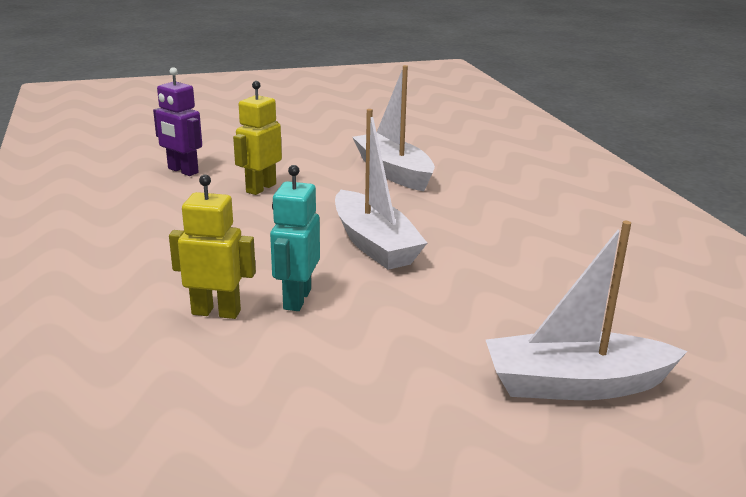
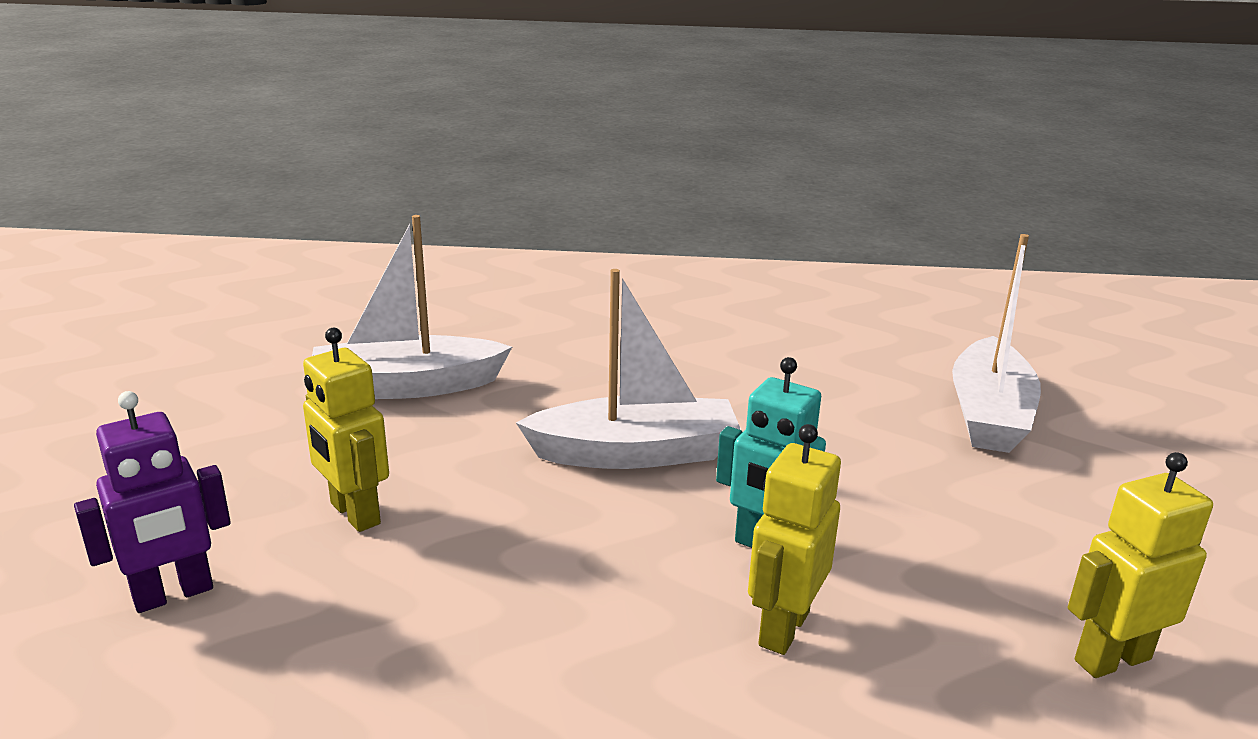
camera: 70 degrees left, 0 degrees up
none -> yellow robot [1068,452,1213,678]

